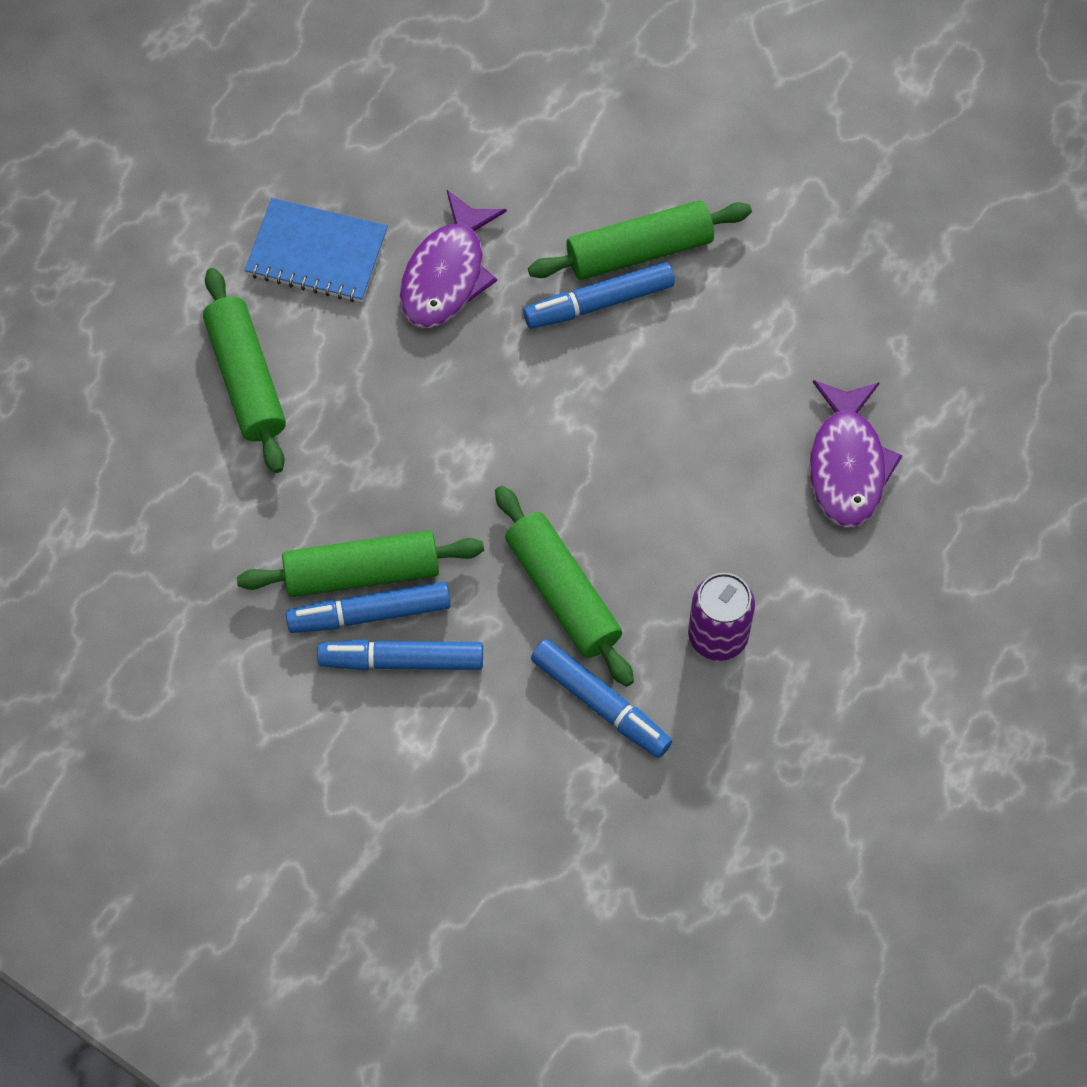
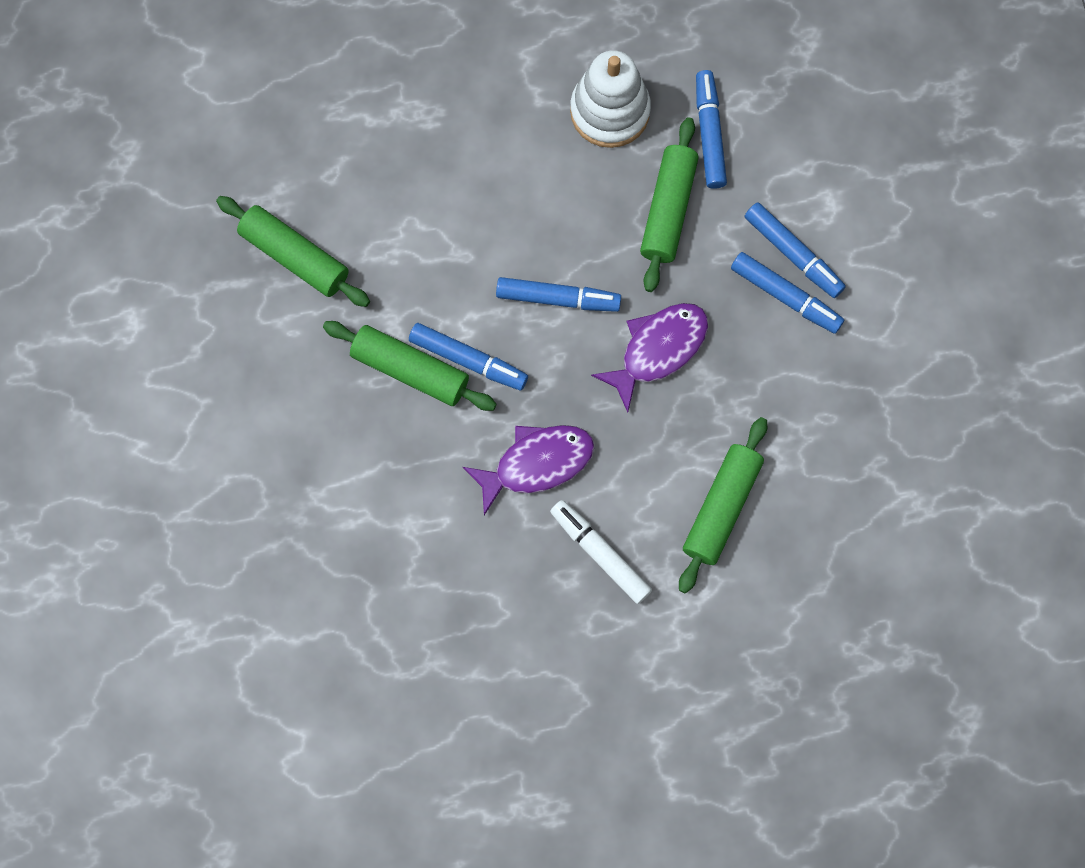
camera: 135 degrees left, 10 degrees up
green rolling pin [237,531,484,597] -> green rolling pin moved to [216,196,370,307]
blue notebook [245,198,388,302] -> white marker [550,500,652,604]
purple can [688,573,755,661] -> white stacking toy [570,50,651,148]
purple fish [809,380,902,528] -> purple fish moved to [591,303,708,413]
none -> blue marker [496,277,621,312]

